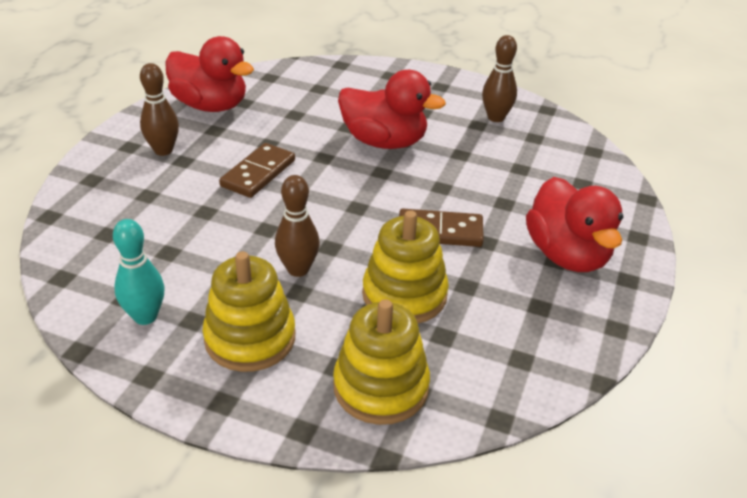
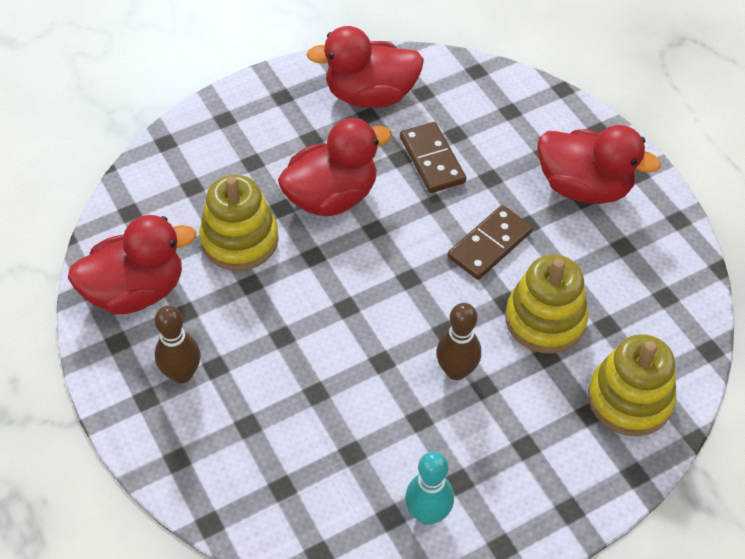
camera: 50 degrees left, 15 degrees up
yellow stacking toy [202,251,295,372] -> yellow stacking toy moved to [199,175,279,271]
brown domino [219,143,295,198] -> brown domino moved to [400,122,466,193]
brown bowling pin [482,35,517,122] -> red duck [307,26,424,108]

